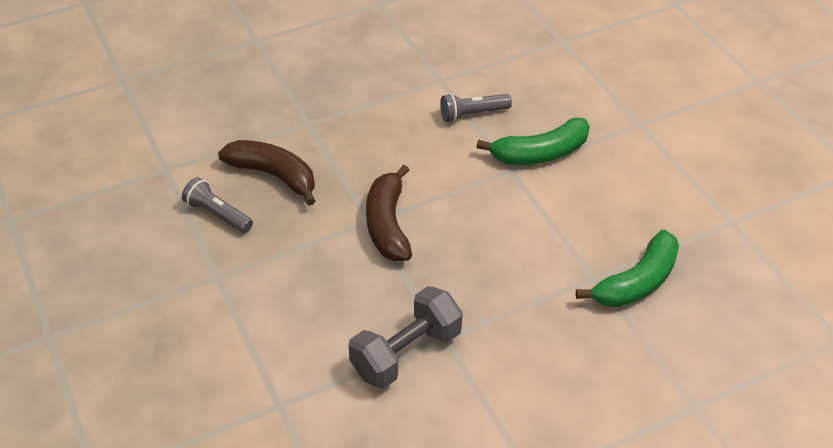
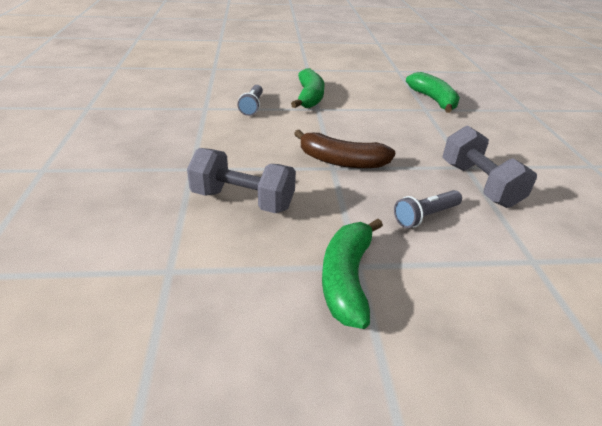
camera: 70 degrees left, 10 degrees down
grey flashlight [182,177,253,233] -> grey flashlight moved to [394,190,462,228]
brown banana [218,140,315,206] -> grey dumbbell [187,148,296,213]
none -> green banana [322,218,383,329]

